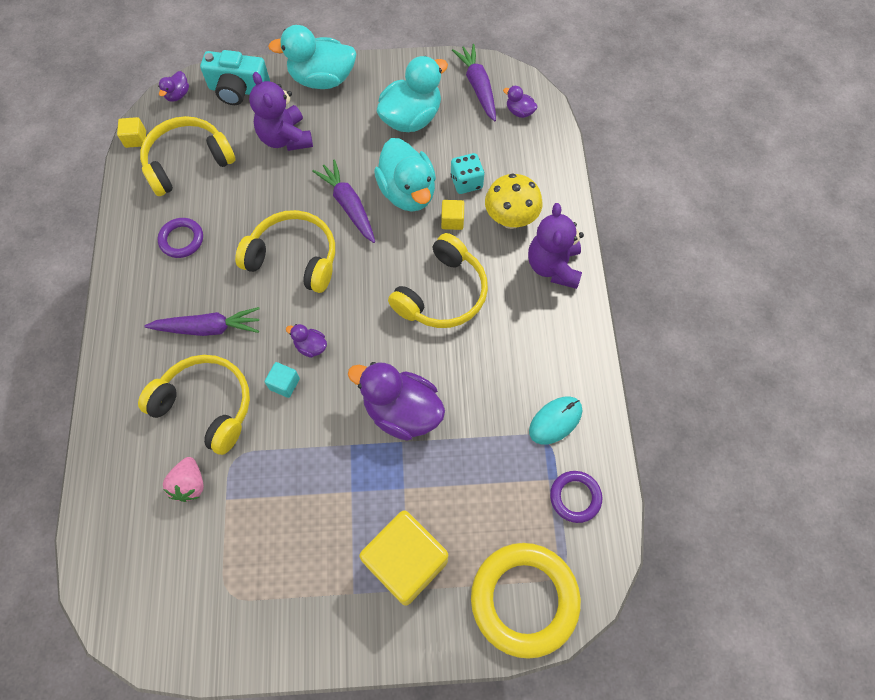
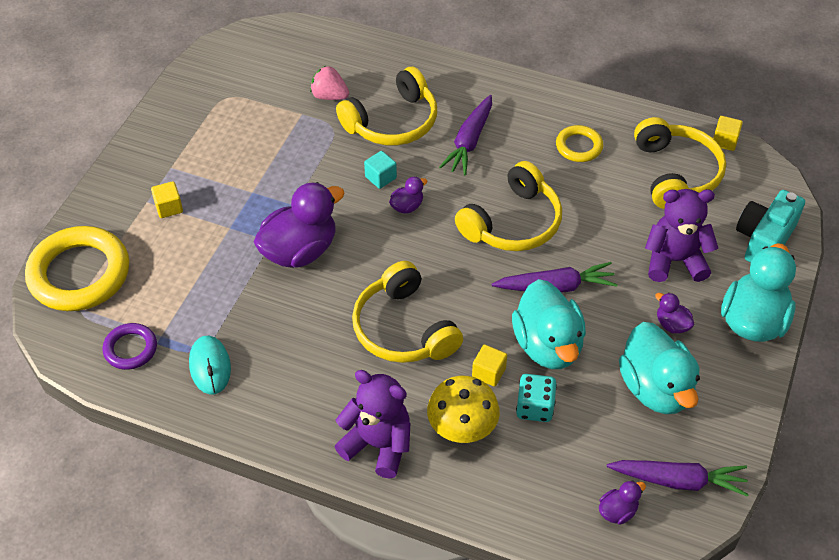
camera: 115 degrees right, 15 degrees down
purple ring [157,218,203,258] -> yellow ring [556,125,603,162]
purple duck [158,71,189,102] -> purple duck moved to [655,293,695,334]
yellow cube [359,511,448,606] -> yellow cube [151,181,183,218], size x0.43
turquoise duck [374,138,436,212] -> turquoise duck turned 105 degrees counterclockwise [512,279,586,369]

